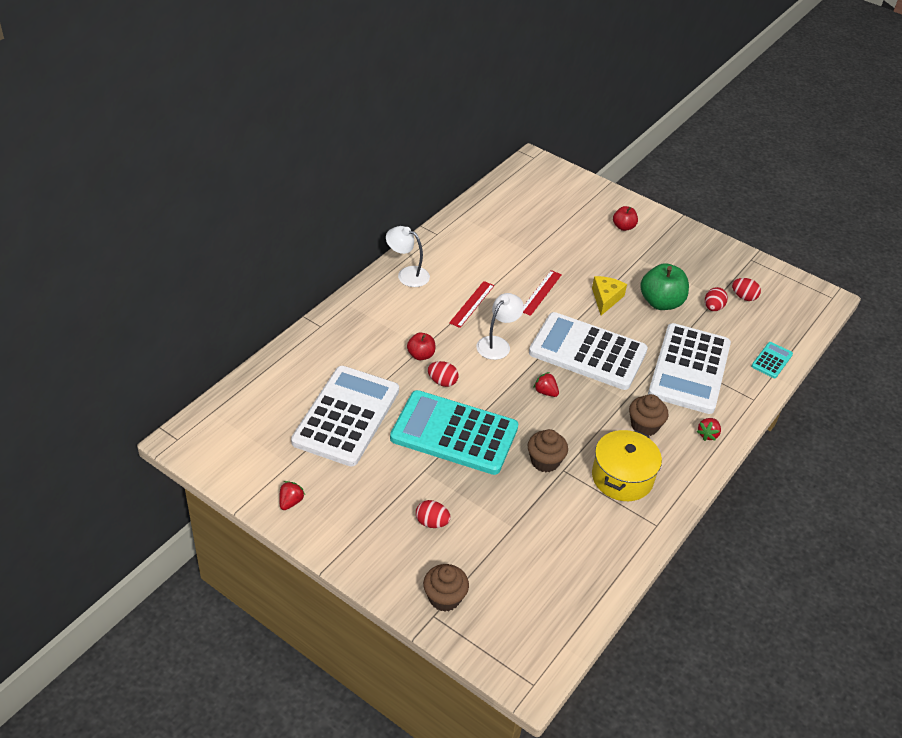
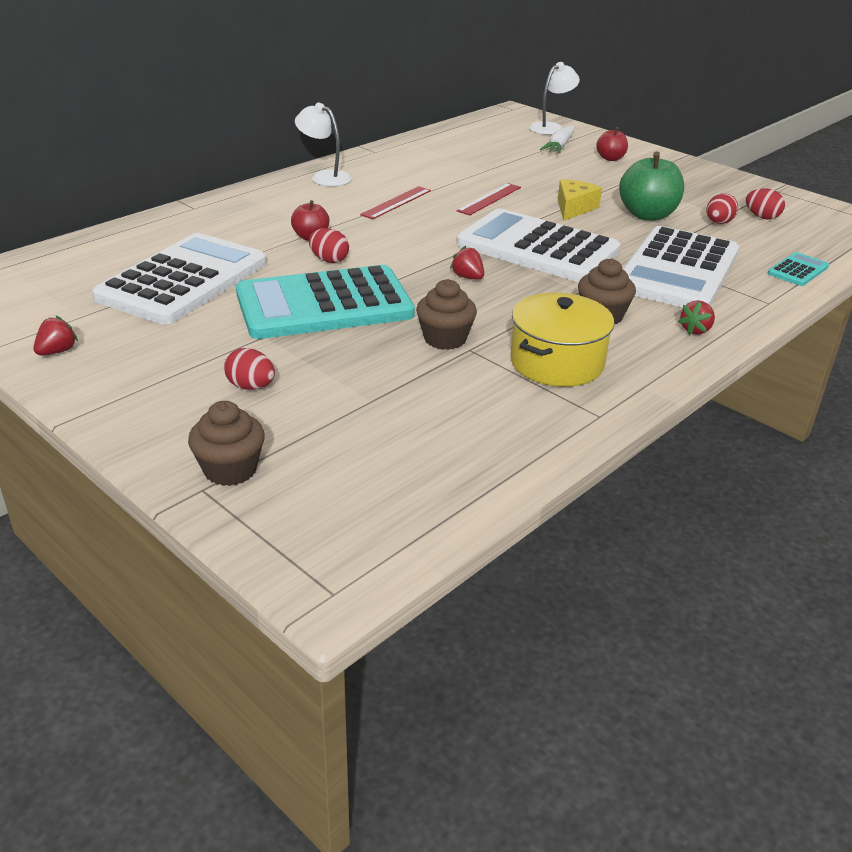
camera: 10 degrees right, 10 degrees down
turquoise calculator [390,390,518,475] -> turquoise calculator turned 45 degrees counterclockwise [236,265,415,339]
white lamp [477,293,524,360] -> white lamp moved to [529,62,580,135]
none -> white carrot [539,125,575,154]

